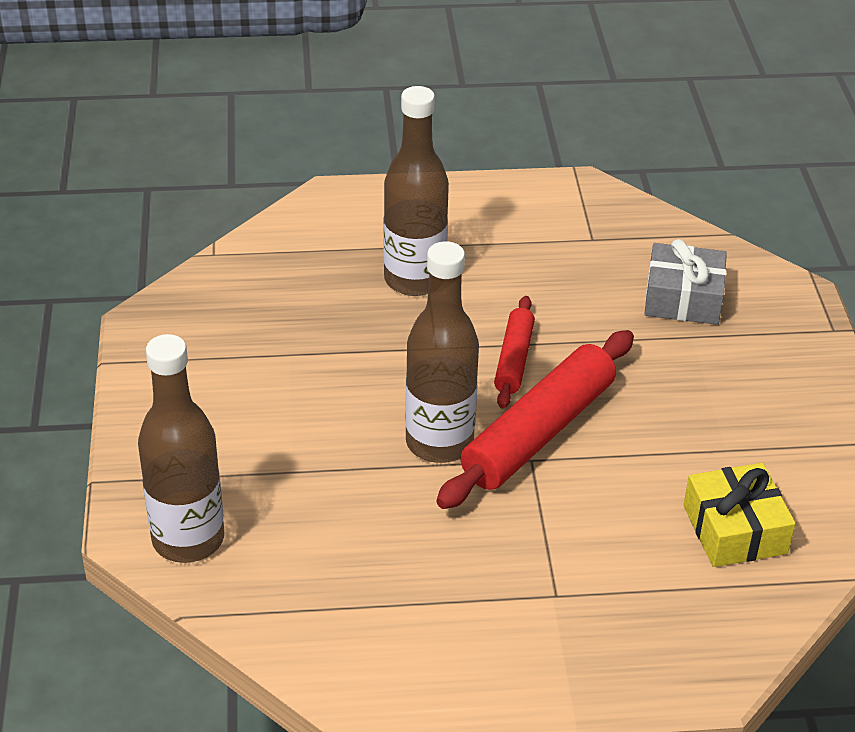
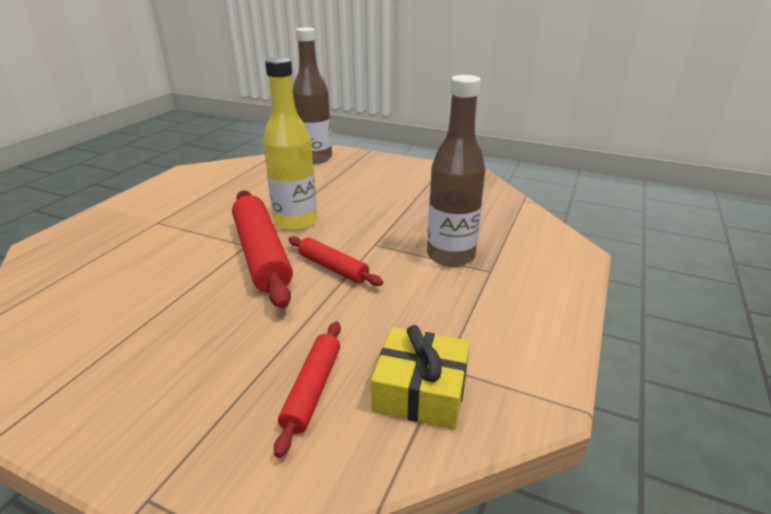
camera: 120 degrees right, 10 degrees down
brown bottle [405,241,479,463] -> yellow bottle [263,58,317,231]
grey gift [645,239,727,325] -> red rolling pin [274,322,341,458]
yellow gift [683,463,796,567] -> yellow gift moved to [371,325,470,430]

